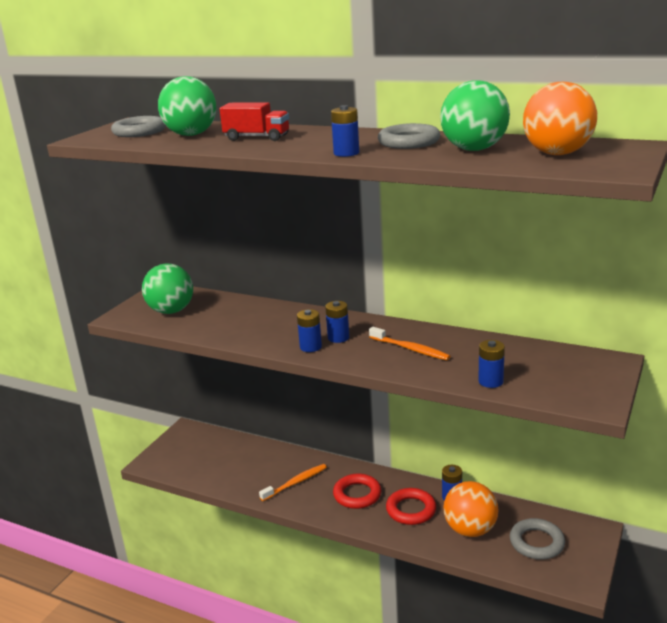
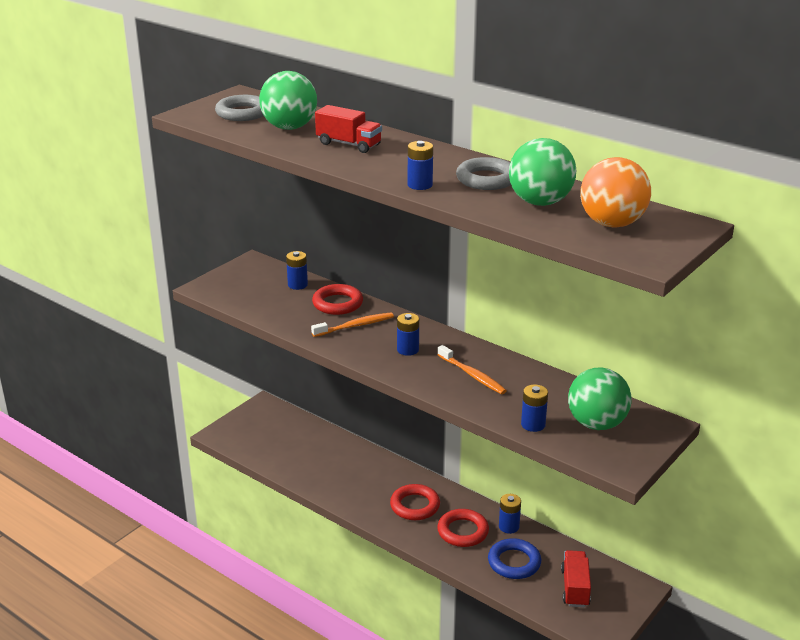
camera: 10 degrees right, 5 degrees up
green ball [142,263,193,314] -> green ball moved to [568,368,631,430]
orange toothbrush [259,464,327,501] -> orange toothbrush moved to [311,313,394,337]
blue battery [297,309,322,352] -> blue battery moved to [286,251,308,290]
orange ball [443,481,499,537] -> blue ring [488,538,541,579]
grey ring [510,518,565,560] -> red truck [561,550,591,607]
none -> red ring [312,284,363,315]

